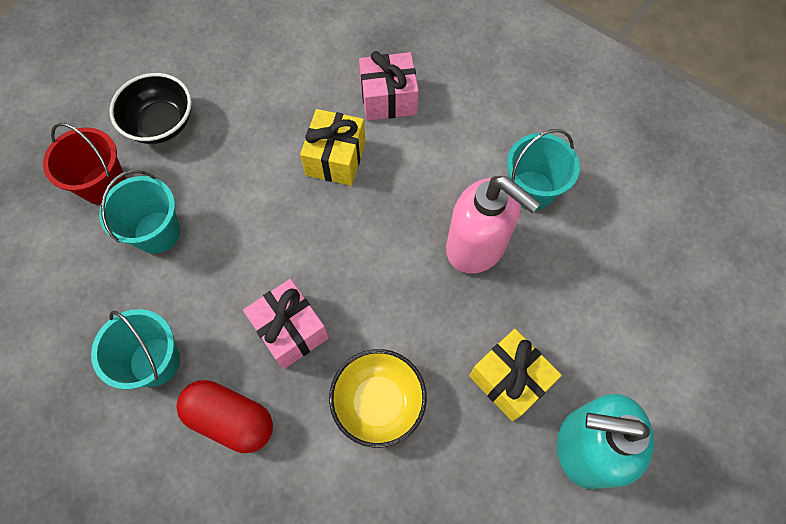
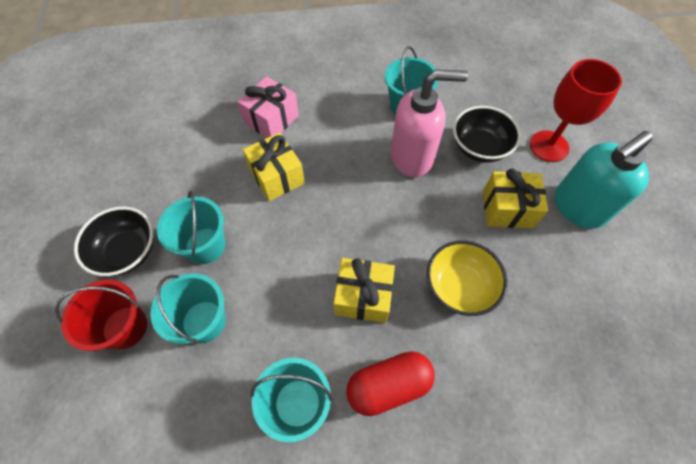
camera: 45 degrees left, 5 degrees down
pink gift [243,279,329,369] -> yellow gift [334,258,395,323]
none -> turquoise bucket [157,191,225,264]
none -> black bowl [453,106,521,163]
none -> red goblet [530,59,622,162]

